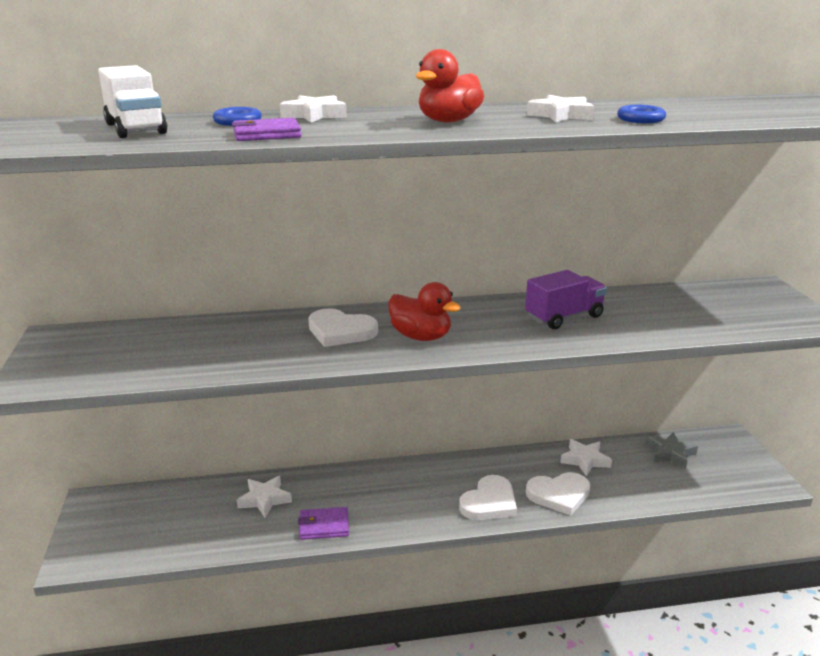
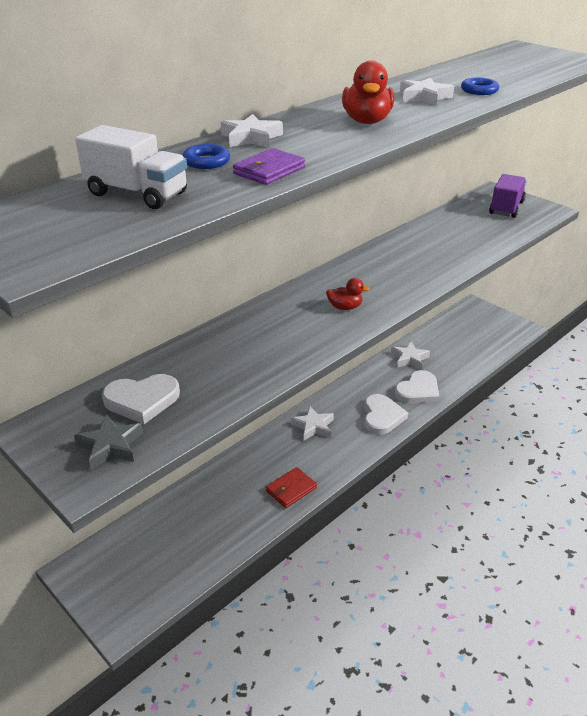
camera: 35 degrees left, 10 degrees up
white star [237,476,292,518] -> white star moved to [291,406,334,441]
purple wallet [298,507,349,540] -> red wallet [266,467,317,508]
white heart [308,308,378,347] -> white heart moved to [102,374,180,424]
red duck [388,282,461,341] -> red duck [326,278,370,310], size x0.62
purple truck [525,270,607,329] -> purple truck moved to [489,174,527,218]
grey star [646,432,698,469] -> grey star moved to [74,414,143,470]

